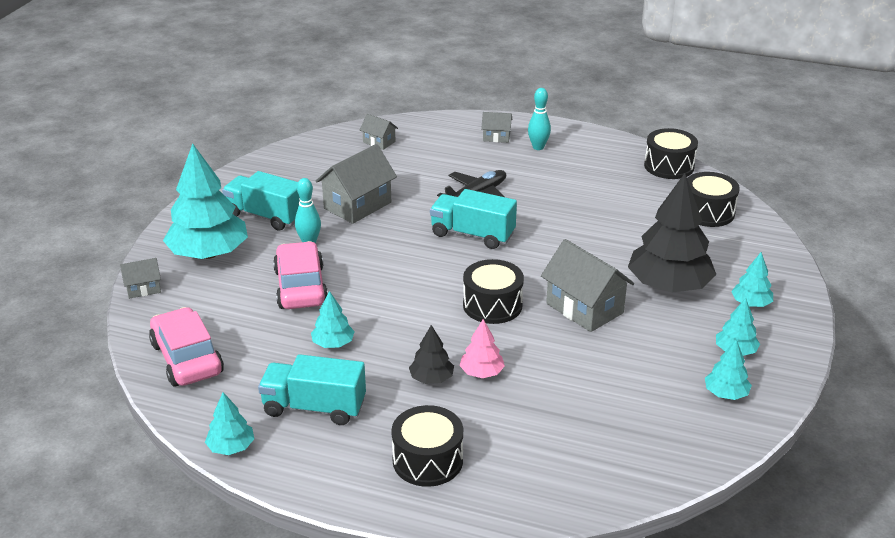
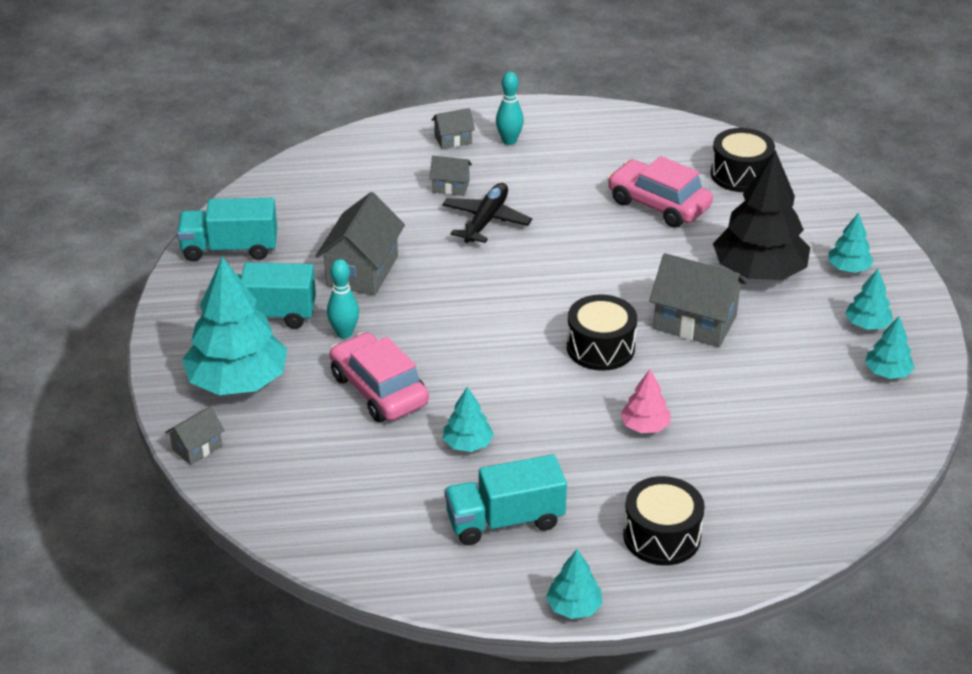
camera: 25 degrees left, 5 degrees up
pink car [149,307,224,387] -> pink car moved to [608,156,713,228]
turquoise tree [205,392,255,455] -> turquoise tree moved to [546,549,603,619]
grey house [360,114,398,150] -> grey house moved to [429,156,472,196]
black tree [409,325,454,384] -> none
turquoise truck [430,189,517,249] -> turquoise truck moved to [177,198,277,262]
black drum [644,128,698,179] -> none

